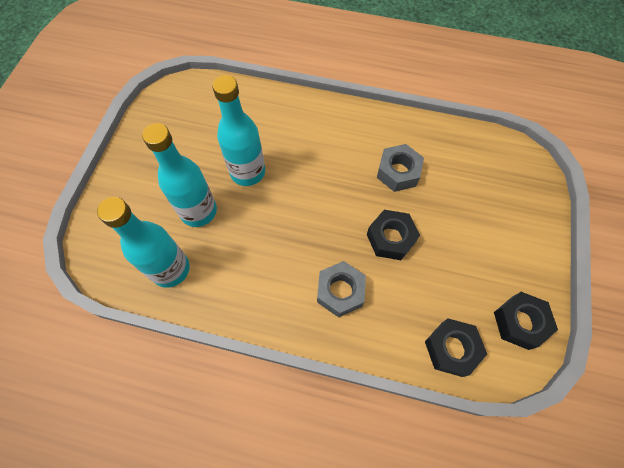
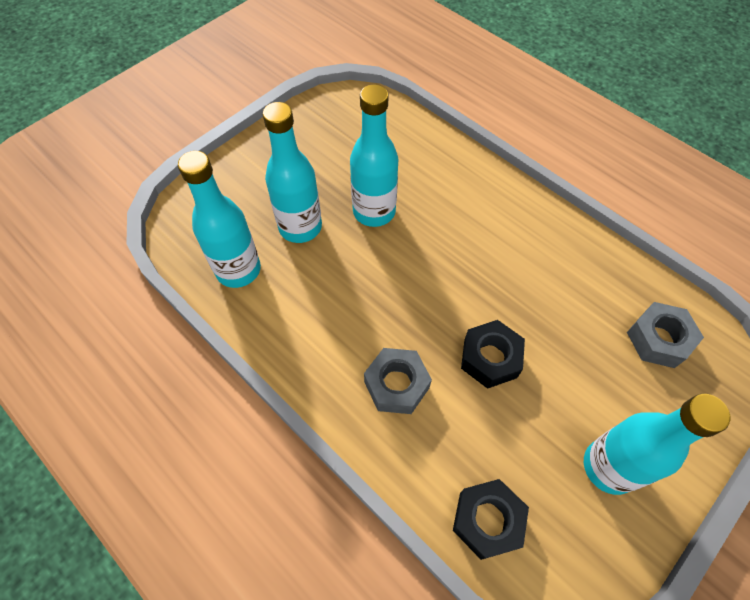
camera: 30 degrees right, 5 degrees down
grey nut [377,144,424,192] -> grey nut moved to [627,302,704,368]
black nut [494,292,558,350] -> none
none -> turquoise bottle [584,394,730,495]

